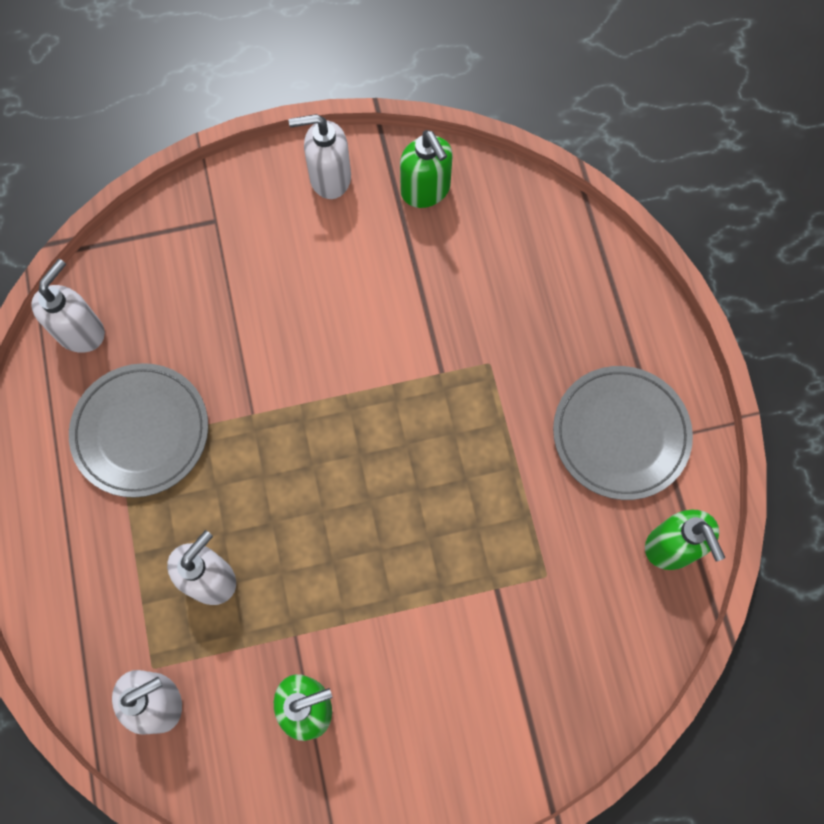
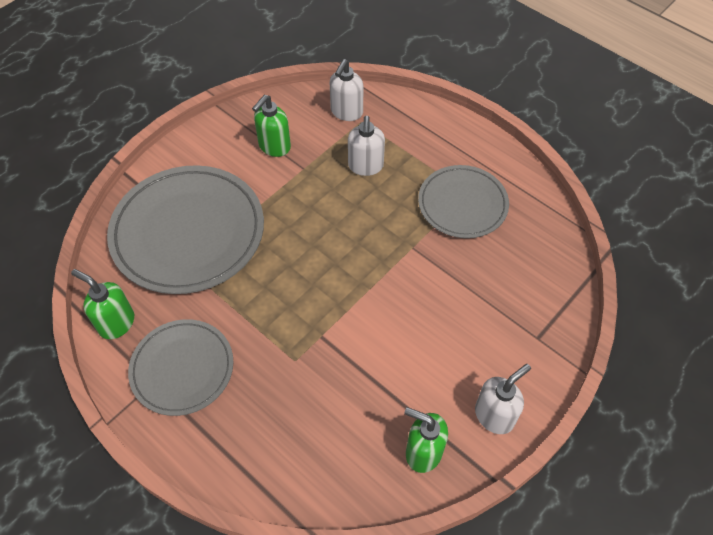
camera: 145 degrees right, 15 degrees down
white soap dispenser [31,259,105,353] -> none
none -> grey plate [107,165,264,294]

